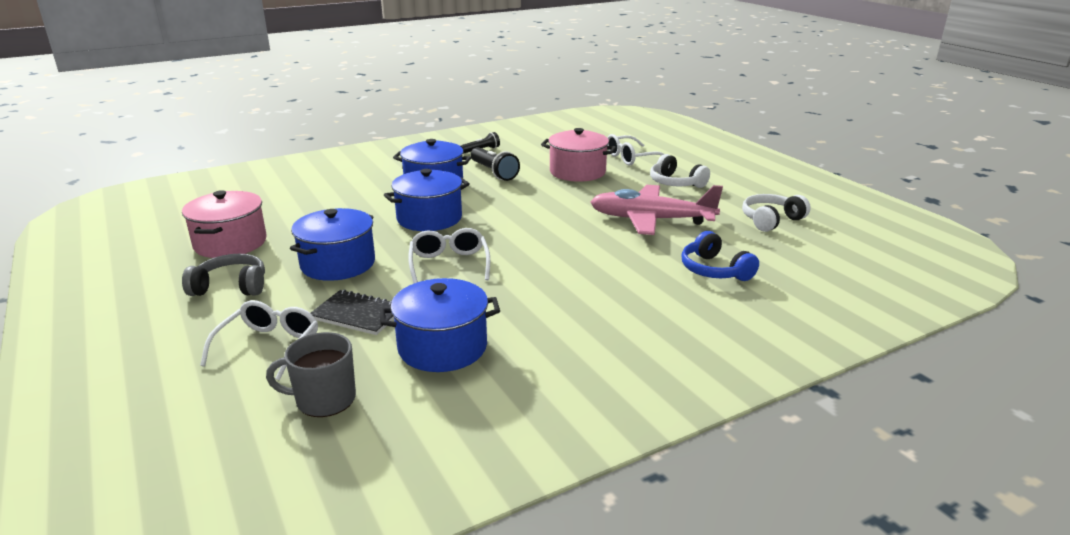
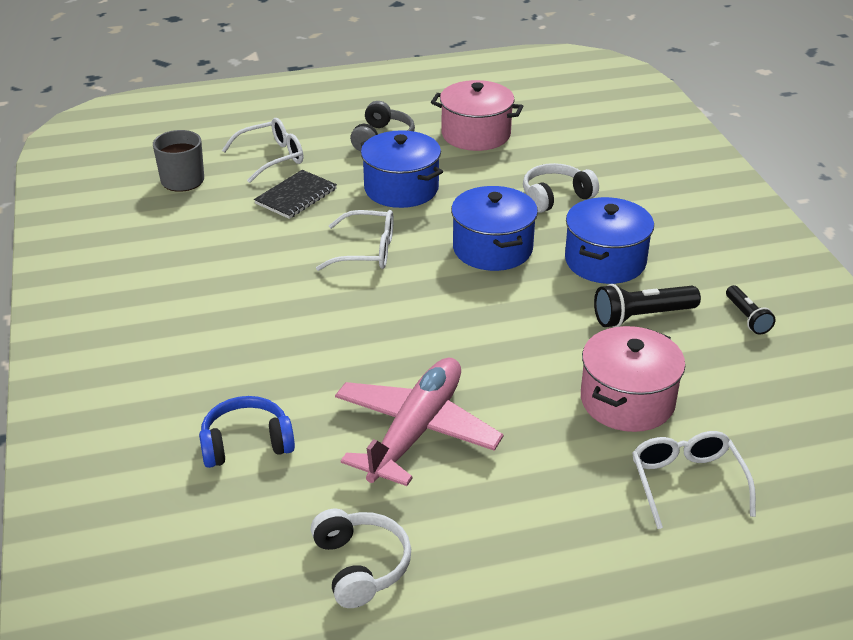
camera: 105 degrees right, 10 degrees up
white glasses [200,300,318,381] -> white glasses turned 60 degrees counterclockwise [222,118,303,183]
blue pot [380,278,500,372] -> none
white headphones [650,154,710,188] -> white headphones moved to [523,163,599,213]

